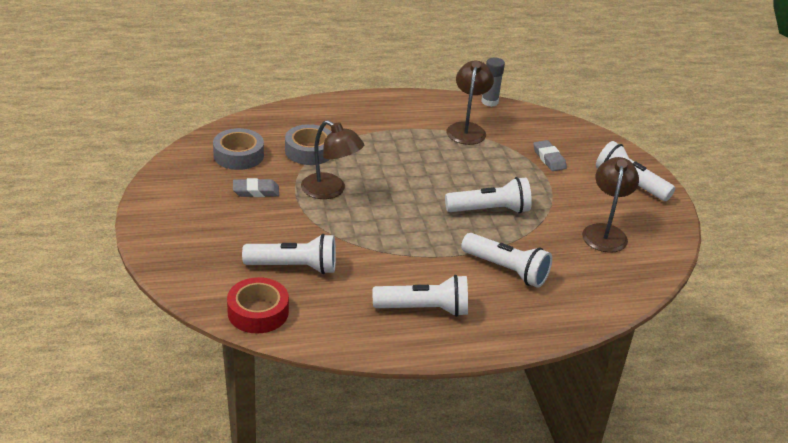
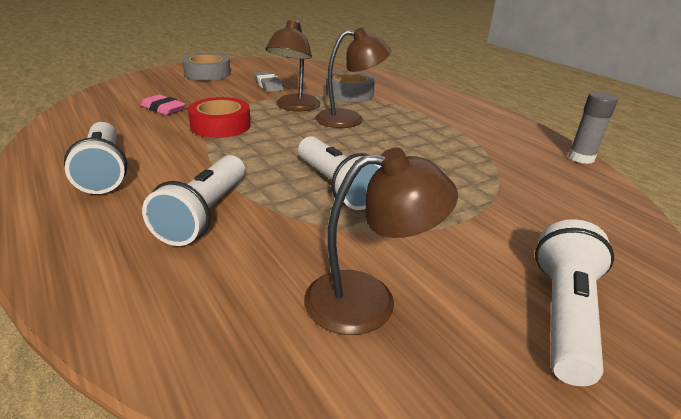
camera: 70 degrees right, 5 degrees down
grey tape [213,128,264,170] -> grey tape moved to [182,53,231,81]
red tape [227,277,289,334] -> red tape moved to [188,97,251,138]
white flashlight [242,234,336,274] -> pink eraser [141,95,185,115]
brown lamp [446,61,494,145] -> brown lamp moved to [315,27,391,128]
grey eraser [533,140,567,171] -> none

